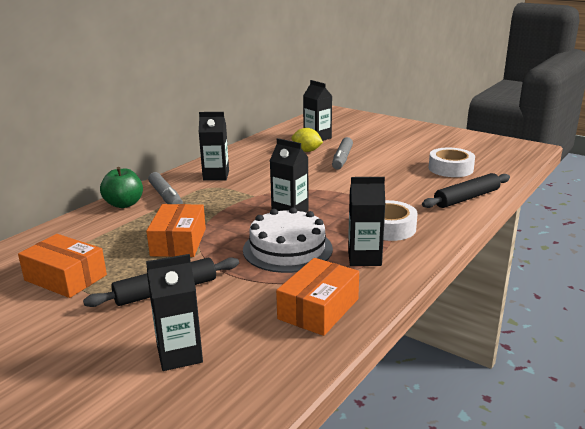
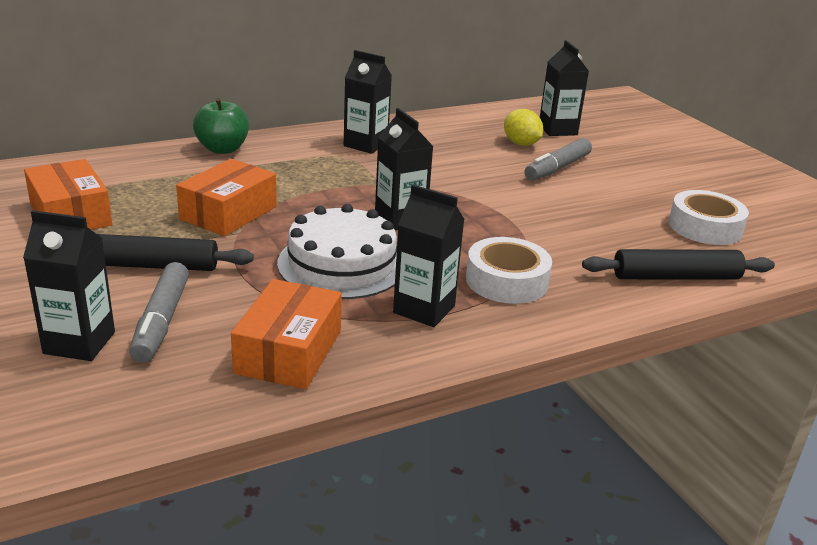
camera: 25 degrees right, 5 degrees up
grey marker [148,172,183,204] -> grey marker moved to [129,262,189,363]
orange box [276,258,359,336] -> orange box turned 45 degrees counterclockwise [231,279,342,389]

